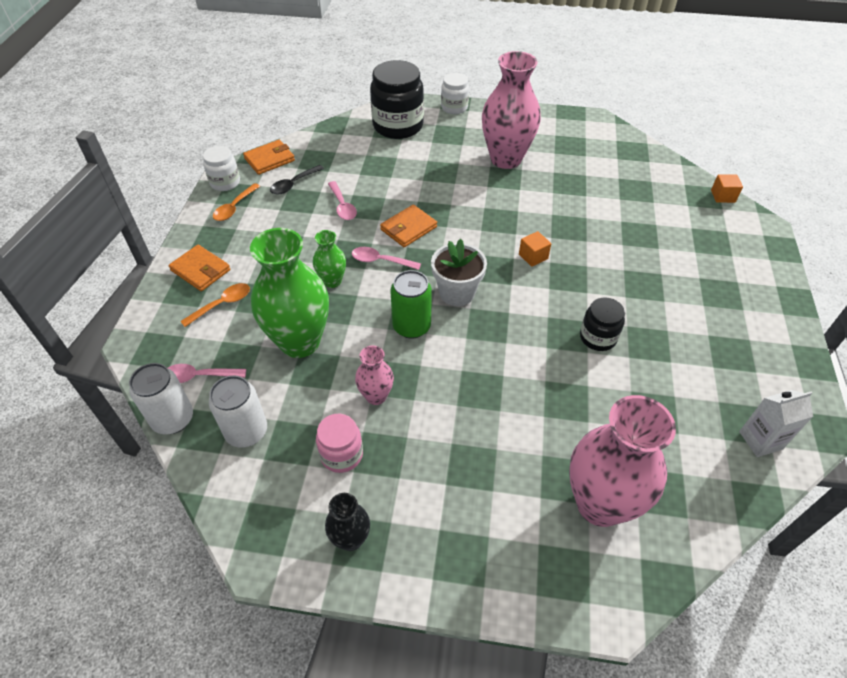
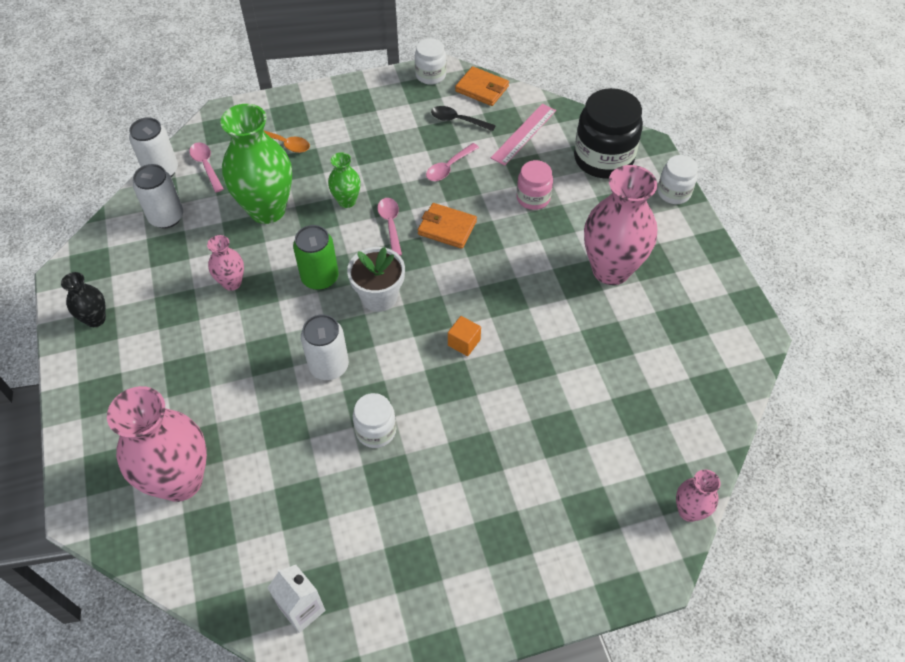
camera: 65 degrees right, 5 degrees up
orange wallet [168,245,231,291] -> none
orange spoon [213,183,260,221] -> none
pink jar [316,414,363,473] -> pink jar moved to [516,160,553,210]
black jar [580,297,625,351] -> white jar [353,393,396,448]
orange cube [711,174,743,203] -> pink vase [676,469,720,522]
none -> white can [301,314,349,380]
none -> pink ruler [491,104,556,166]

